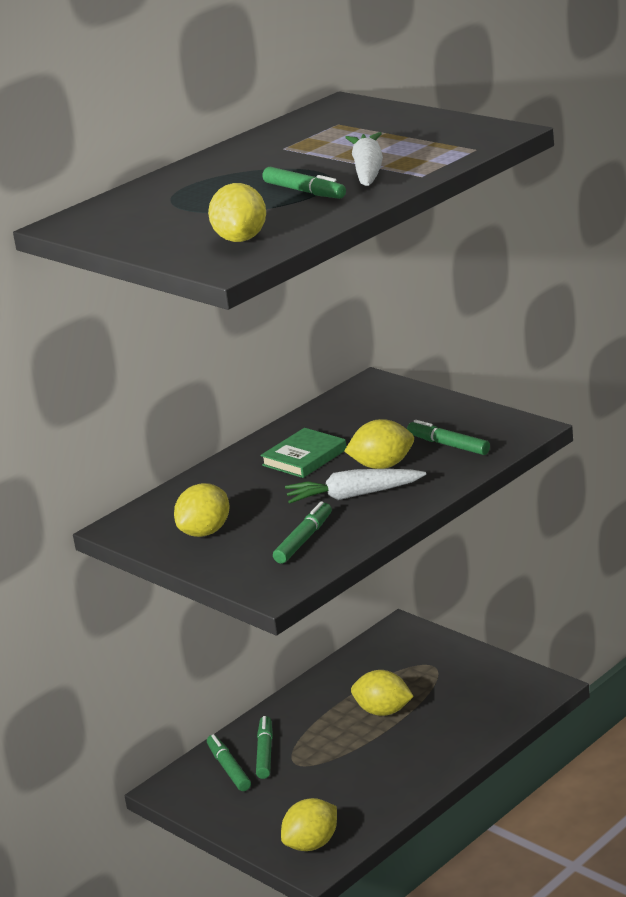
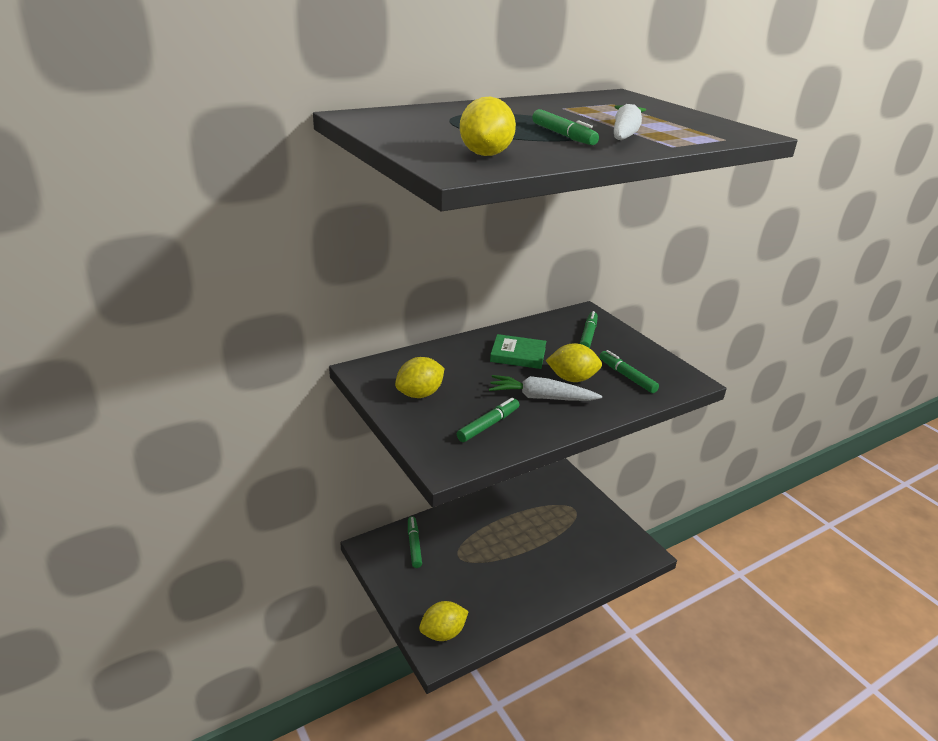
camera: 10 degrees right, 5 degrees up
green marker [256,716,273,779] -> green marker moved to [580,311,598,348]
green book [261,428,346,478] -> green book turned 45 degrees clockwise [490,334,546,369]
yellow lemon [351,670,414,716] -> none

